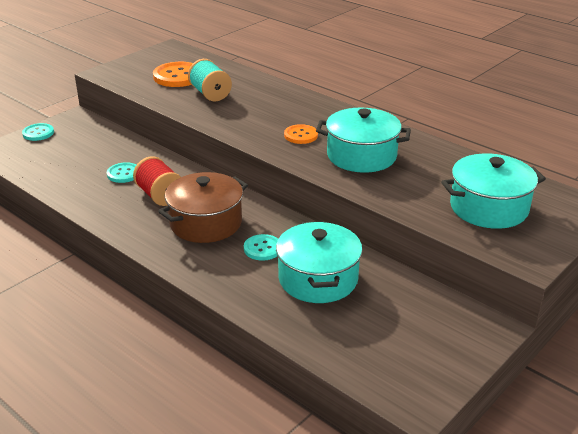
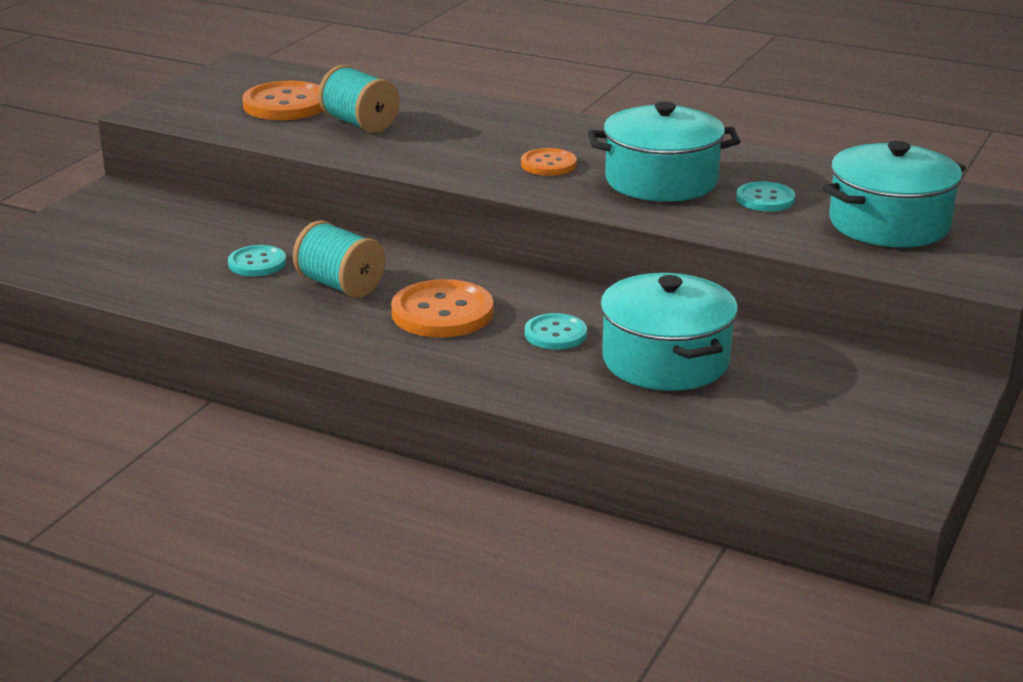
camera: 15 degrees left, 5 degrees down
turquoise button [22,123,54,141] -> turquoise button moved to [736,181,795,212]
red spool [133,156,181,206] -> turquoise spool [293,220,385,298]
brown pot [158,172,248,243] -> orange button [391,279,493,338]

